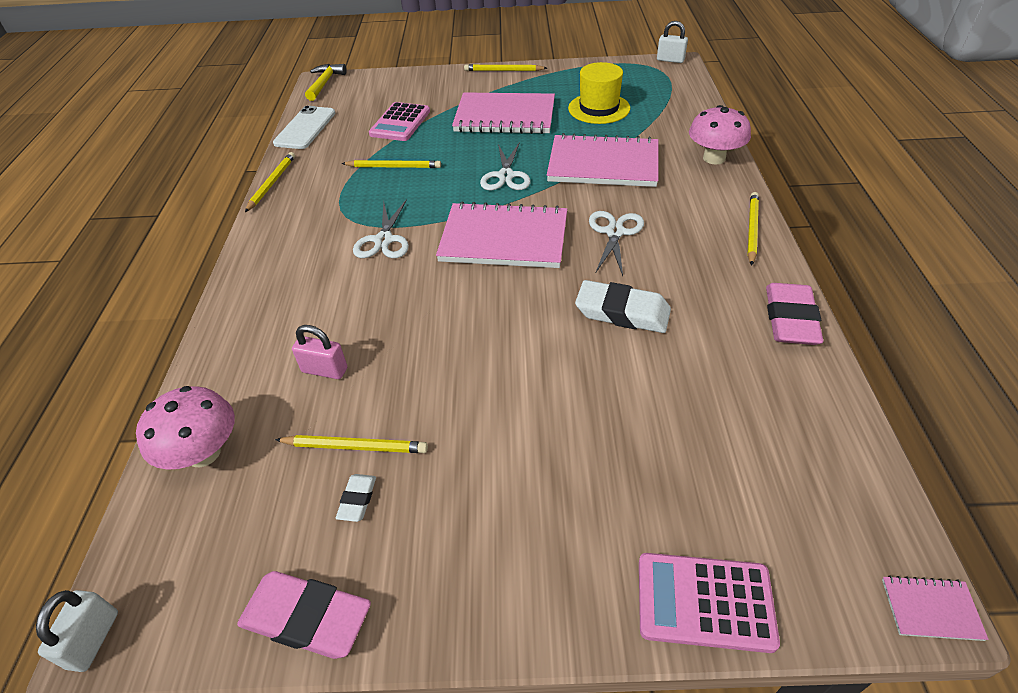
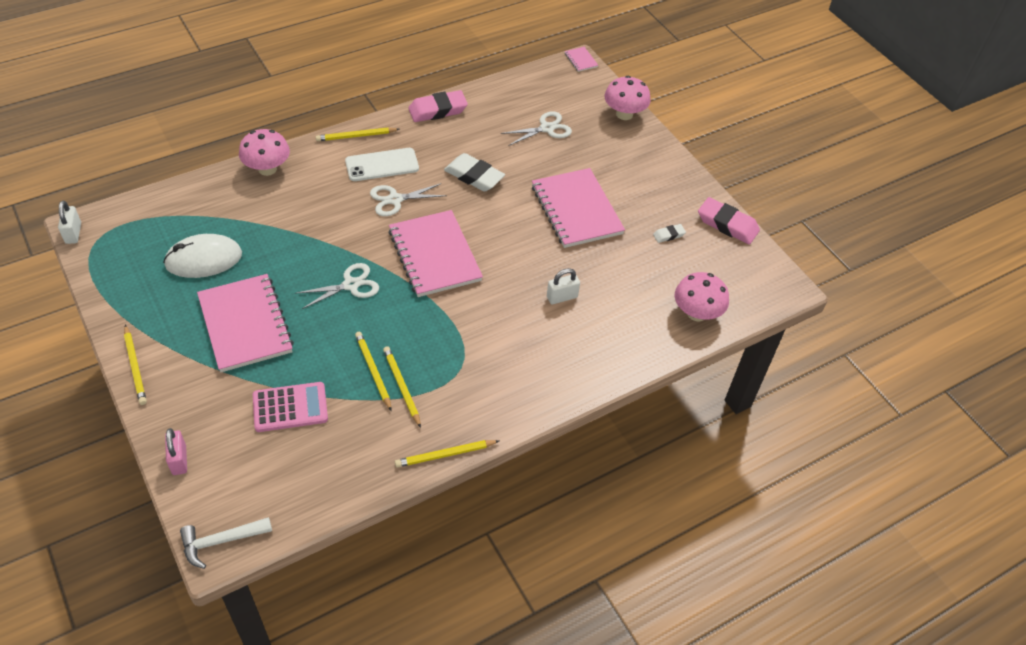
camera: 125 degrees left, 5 degrees up
white padlock [36,590,118,672] -> white padlock moved to [547,268,580,304]
pink eraser [237,571,371,659] -> pink eraser turned 45 degrees counterclockwise [698,197,760,245]
white phone [273,106,335,149] -> white phone moved to [345,148,419,181]
yellow pencil [275,435,428,453] -> yellow pencil moved to [383,346,421,428]
pink padlock [292,325,347,379] -> pink padlock moved to [165,428,187,475]
yellow hammer [305,64,347,101] -> white hammer [180,517,272,569]
white scissors [353,199,409,258] -> white scissors moved to [501,111,572,146]
pink notebook [547,133,659,187] -> pink notebook moved to [532,168,625,248]
yellow hat [568,62,630,124] -> white mouse [163,234,242,278]
white eraser [575,280,671,333] -> white eraser turned 45 degrees counterclockwise [444,153,505,192]
pink calculator [639,553,780,653] -> pink mushroom [604,76,651,120]

